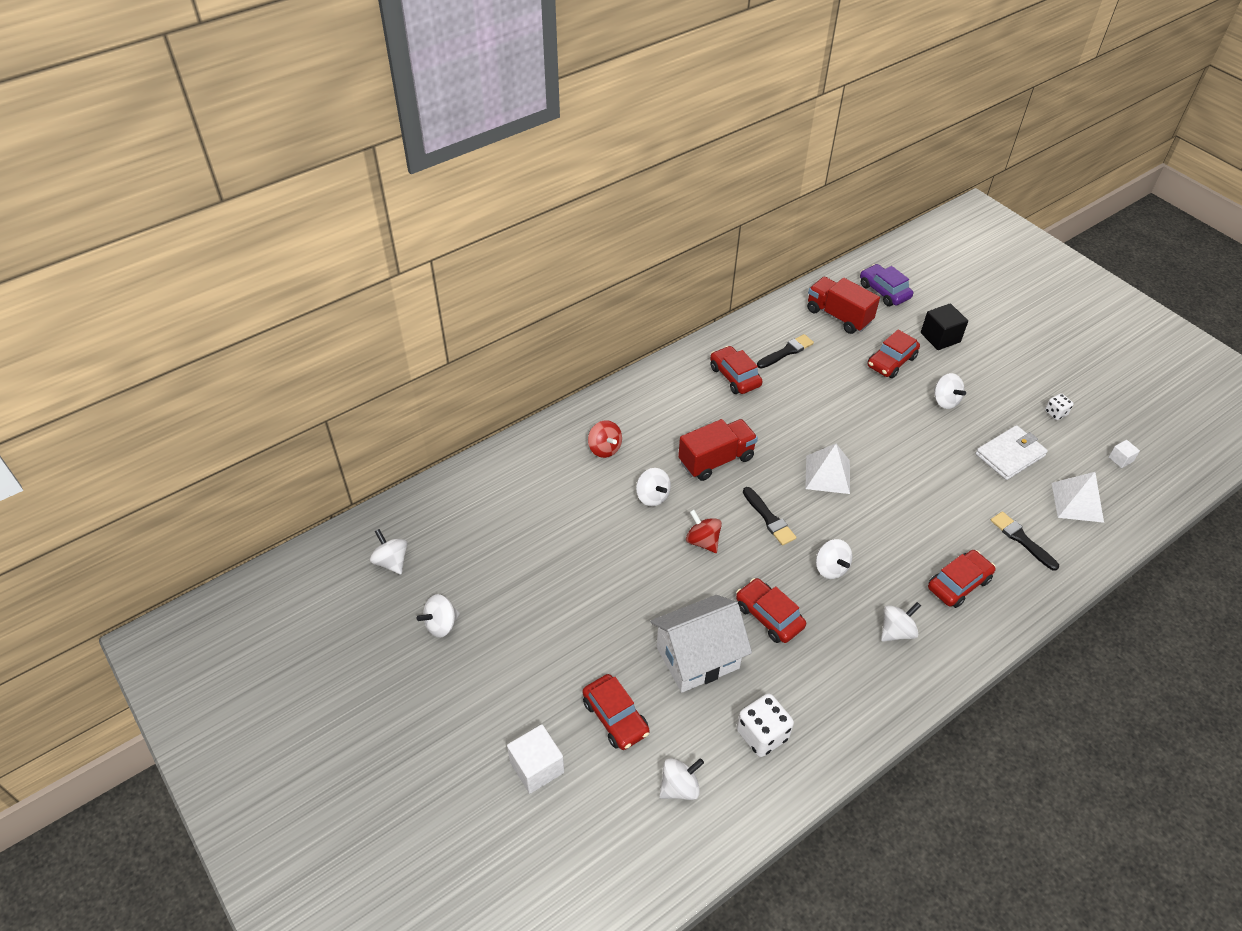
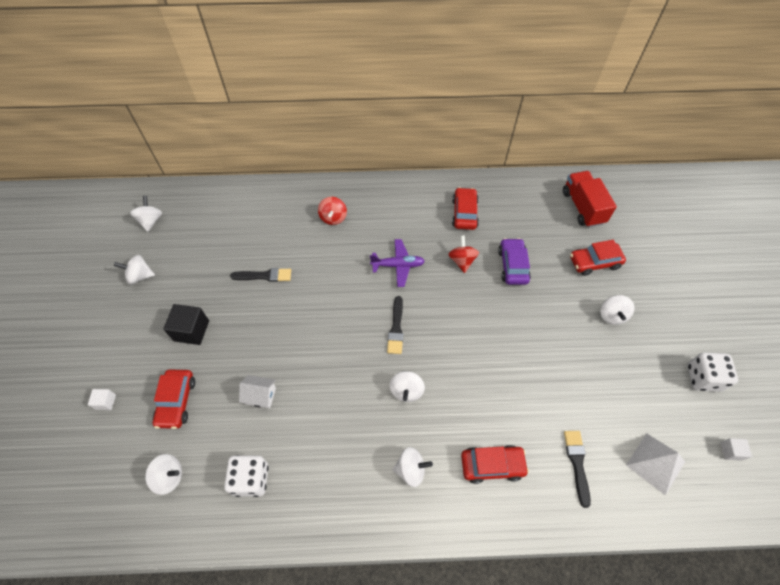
camera: 35 degrees right, 10 degrees up
white cube [507,724,564,794] -> white cube [88,389,116,410], size x0.54
white spinning top [636,468,671,506] -> none
white house [650,595,752,693] -> white house [239,375,276,409], size x0.49
red truck [678,419,758,481] -> purple plane [370,239,425,287]
red spinning top [686,509,722,553] -> red spinning top moved to [448,235,479,273]
red car [736,578,806,643] -> none
black brush [757,334,814,369] -> black brush moved to [230,268,291,282]
white pyramid [805,444,850,494] -> none
purple car [860,264,913,306] -> purple car moved to [498,238,531,285]
black cube [921,303,968,350] -> black cube moved to [163,304,209,345]
white wallet [976,425,1048,480] -> none
white dice [1045,393,1074,420] -> white dice [687,352,738,392], size x1.78

